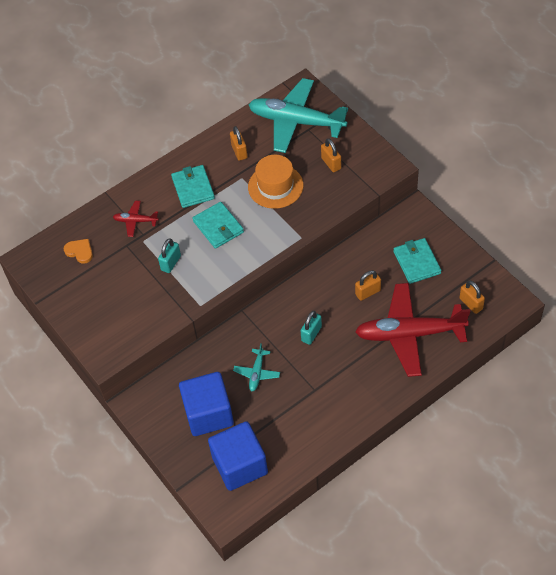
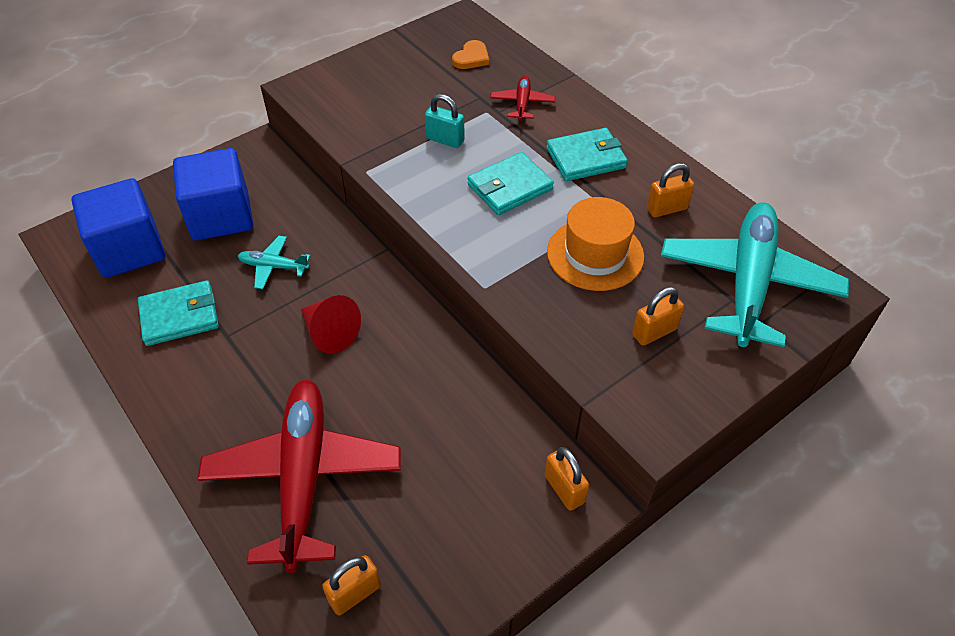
camera: 85 degrees right, 5 degrees down
turquoise padlock [301,311,322,345] -> red cone [301,295,361,354]
orange padlock [355,270,381,301] -> orange padlock moved to [545,447,589,511]
turquoise wallet [393,238,442,284] -> turquoise wallet moved to [138,280,219,346]

